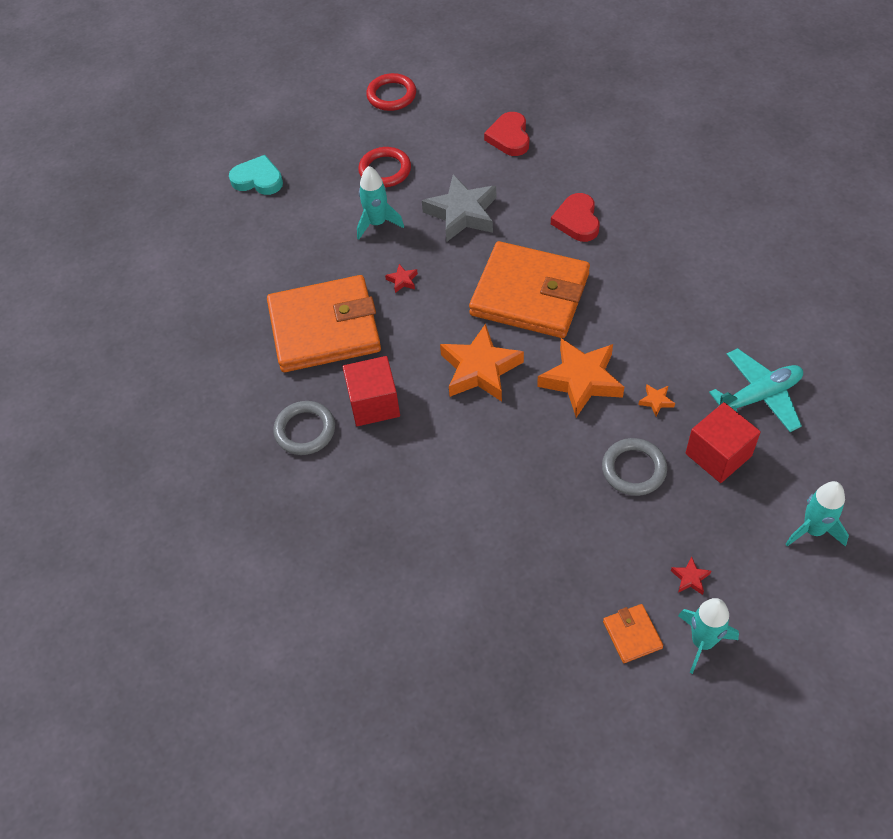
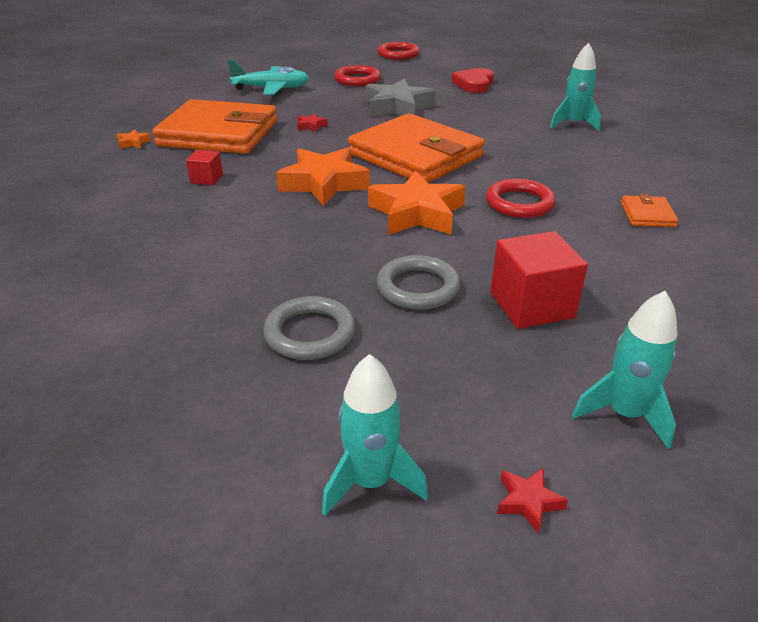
camera: 20 degrees right, 20 degrees down
turquoise heart [229,155,283,195] -> none
grey ring [273,401,335,455] -> grey ring moved to [263,296,356,360]
red cube [343,356,400,426] -> red cube [186,150,223,185], size x0.53
turquoise rocket [357,166,404,240] -> turquoise rocket moved to [550,43,601,131]
red heart [551,193,600,242] -> none
orange wallet [603,604,663,663] -> orange wallet moved to [621,194,679,227]
orange star [638,384,675,416] -> orange star moved to [117,129,152,149]
red star [671,556,711,595] -> red star moved to [497,468,568,534]
turquoise plane [709,348,803,432] -> turquoise plane moved to [228,60,309,95]
none -> red ring [486,179,556,218]

